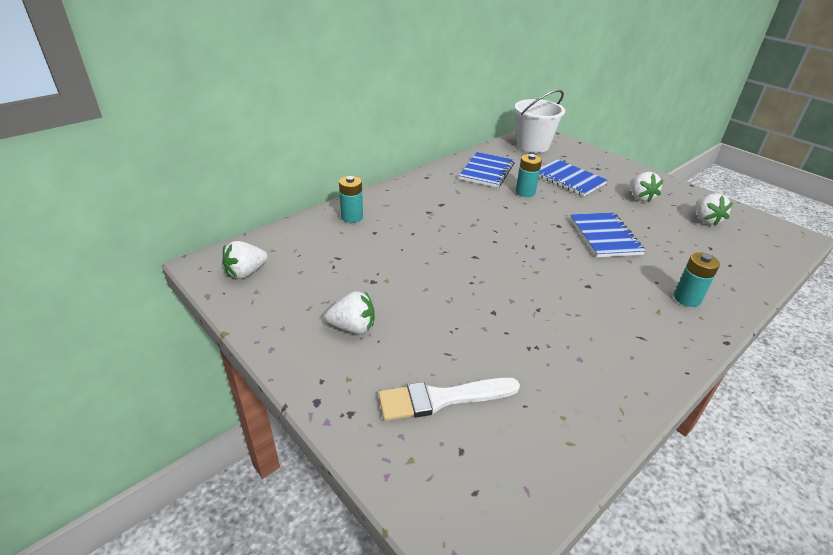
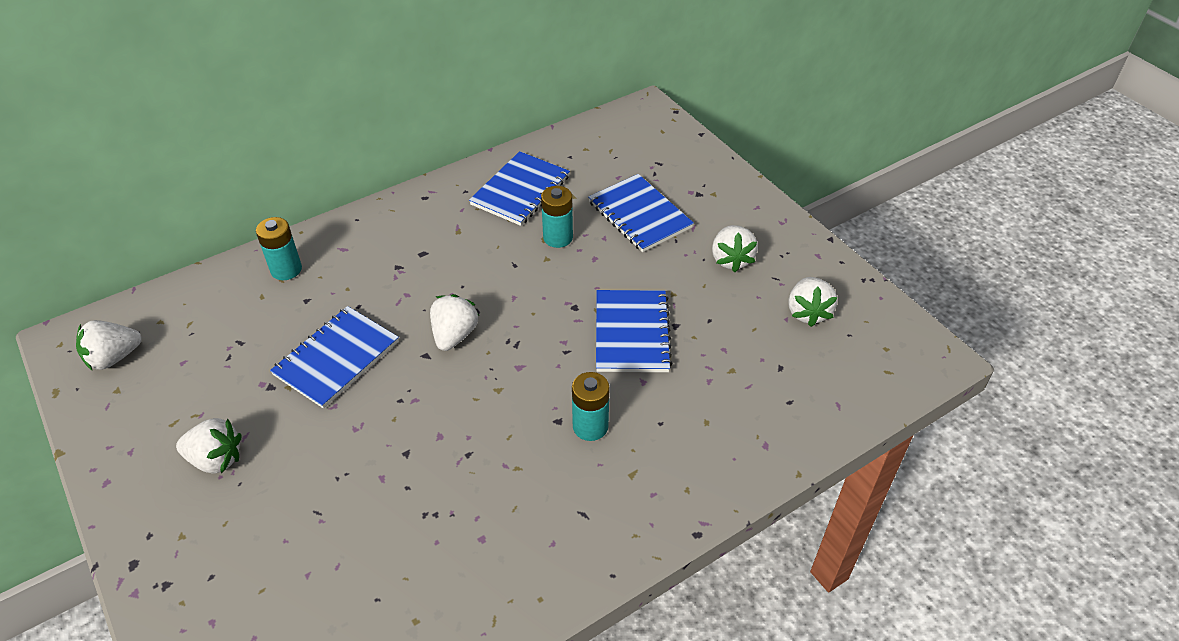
camera: 10 degrees right, 10 degrees up
white brush [378,377,520,421] -> none
white bucket [515,90,565,153] -> none
turquoise battery [674,252,720,307] -> turquoise battery moved to [572,372,610,441]
none -> blue notebook [270,306,399,409]
none -> white strawberry [430,294,479,351]

